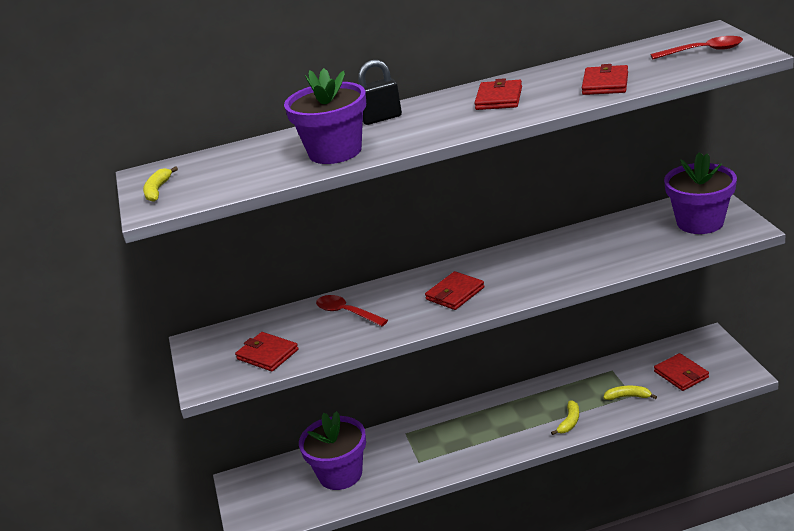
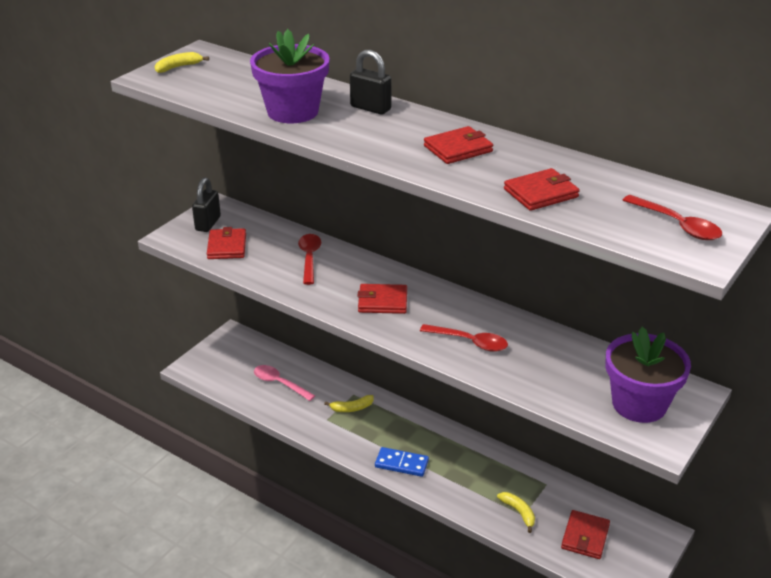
camera: 45 degrees right, 5 degrees up
purple flower pot [299,411,366,490] -> pink spoon [254,365,315,401]
yellow banana [551,401,579,435] -> yellow banana moved to [324,395,374,412]
none -> black padlock [192,177,221,232]
none -> blue domino [375,447,429,477]
none -> red spoon [420,324,508,352]

